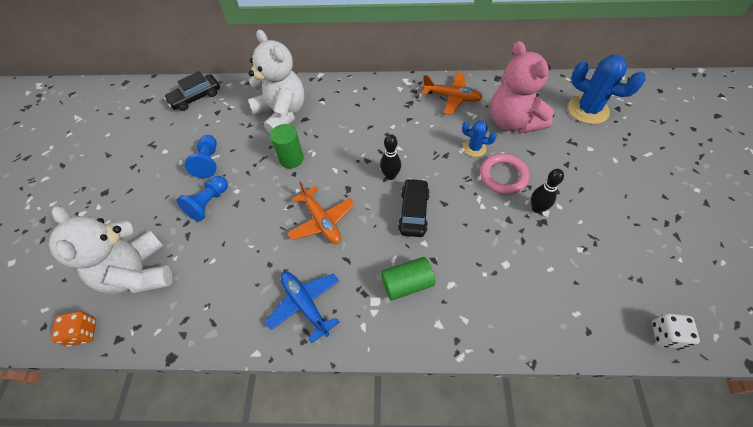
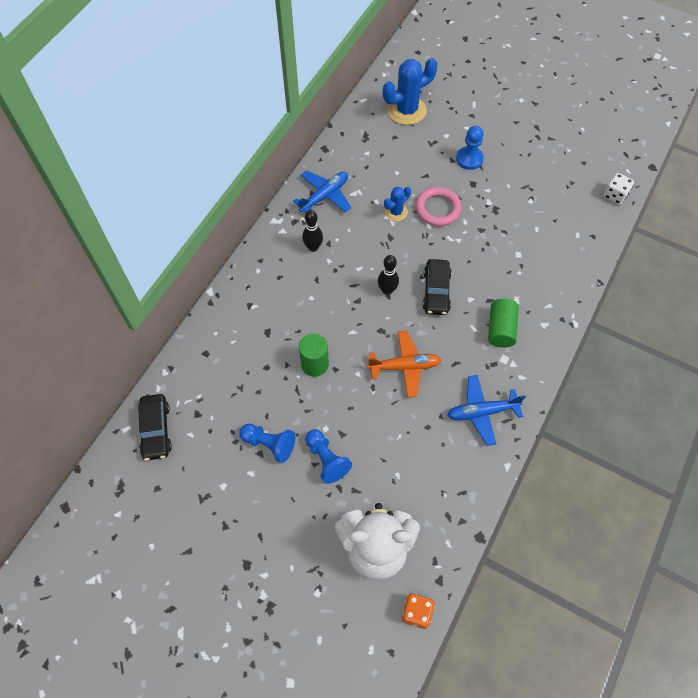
camera: 65 degrees left, 5 degrees up
white teddy bear [248,30,305,133] -> none
black car [398,178,430,237] -> black car turned 120 degrees counterclockwise [422,259,452,315]
orange plane [422,72,483,115] -> blue plane [293,170,351,213]
pink teddy bear [491,41,554,133] -> none
black bowling pin [531,169,564,213] -> black bowling pin moved to [302,210,323,252]
none -> blue pawn [456,126,484,170]

